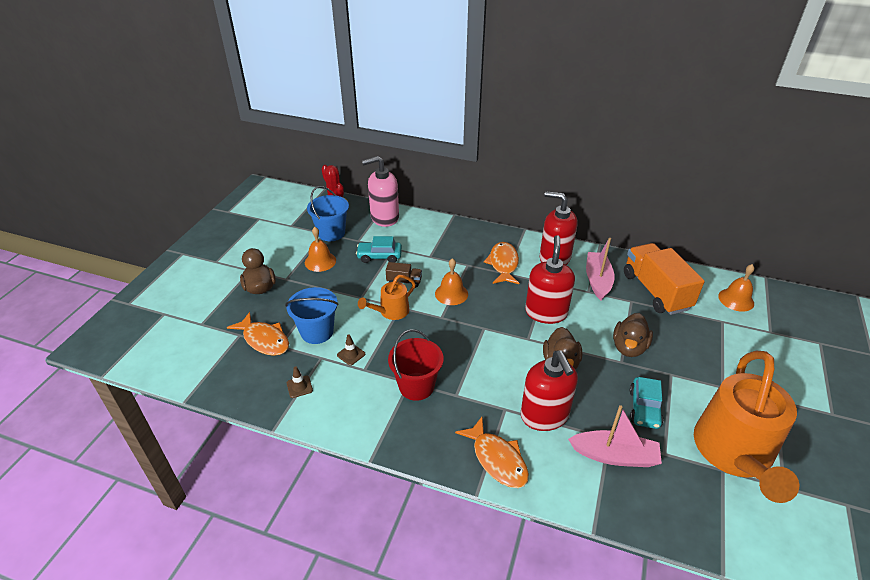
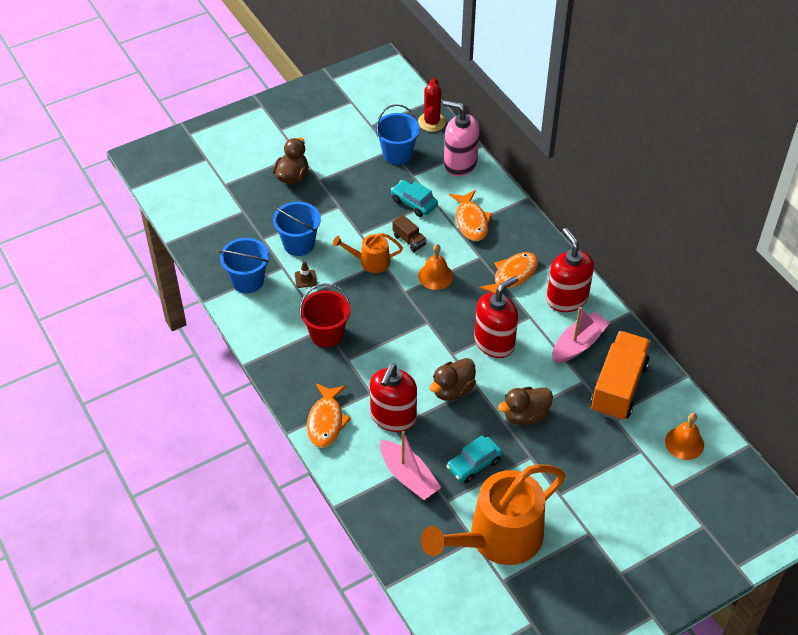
camera: 40 degrees right, 10 degrees up
orange fish [227,312,289,356] -> orange fish moved to [449,190,492,241]
brown traffic cone [287,367,313,398] -> blue bucket [219,238,269,293]
orange bell [305,227,336,272] -> none

